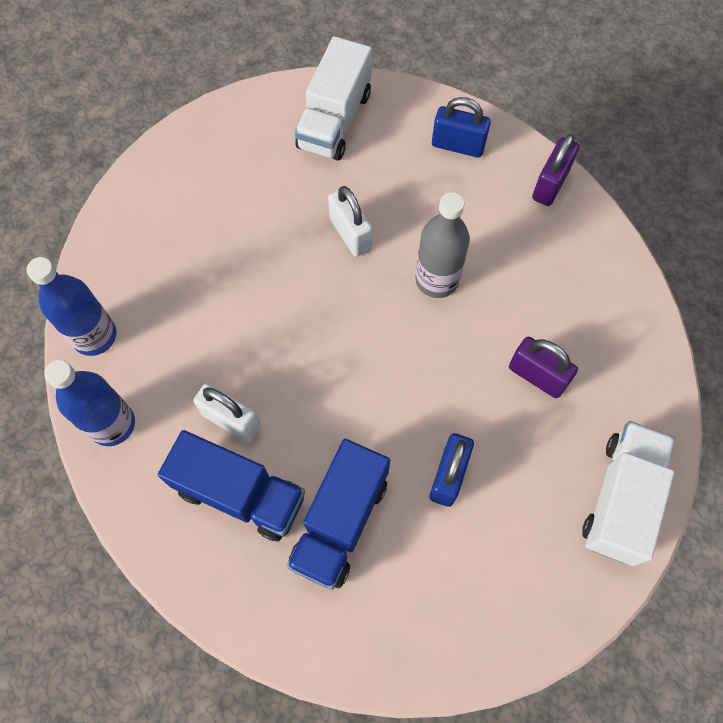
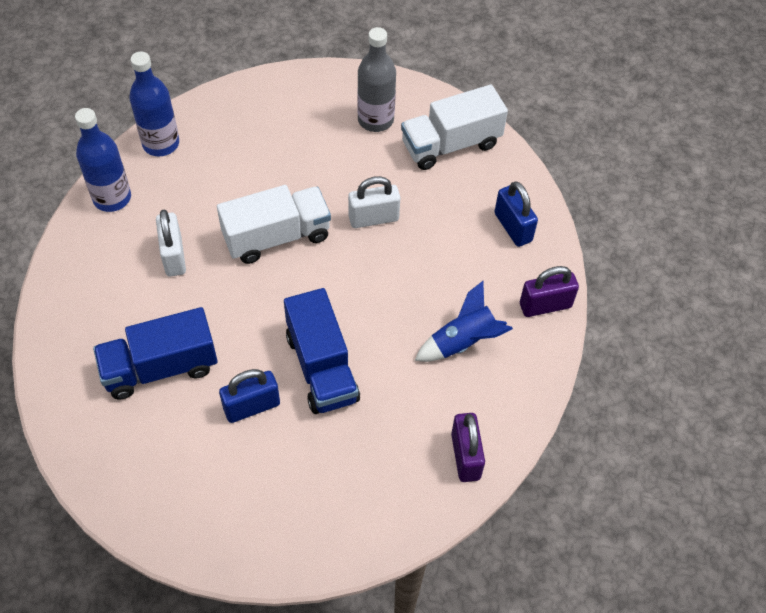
camera: 45 degrees right, 10 degrees down
blue truck [158,430,305,542] -> blue truck moved to [284,288,360,414]
white padlock [328,186,373,257] -> white padlock turned 60 degrees clockwise [348,176,400,228]
grey bottle [415,192,470,298] -> grey bottle moved to [357,27,396,132]
purple padlock [509,337,578,398] -> purple padlock moved to [451,413,485,482]
white truck [582,421,676,566] -> white truck moved to [217,185,331,264]
none -> blue rocket [415,281,513,362]

